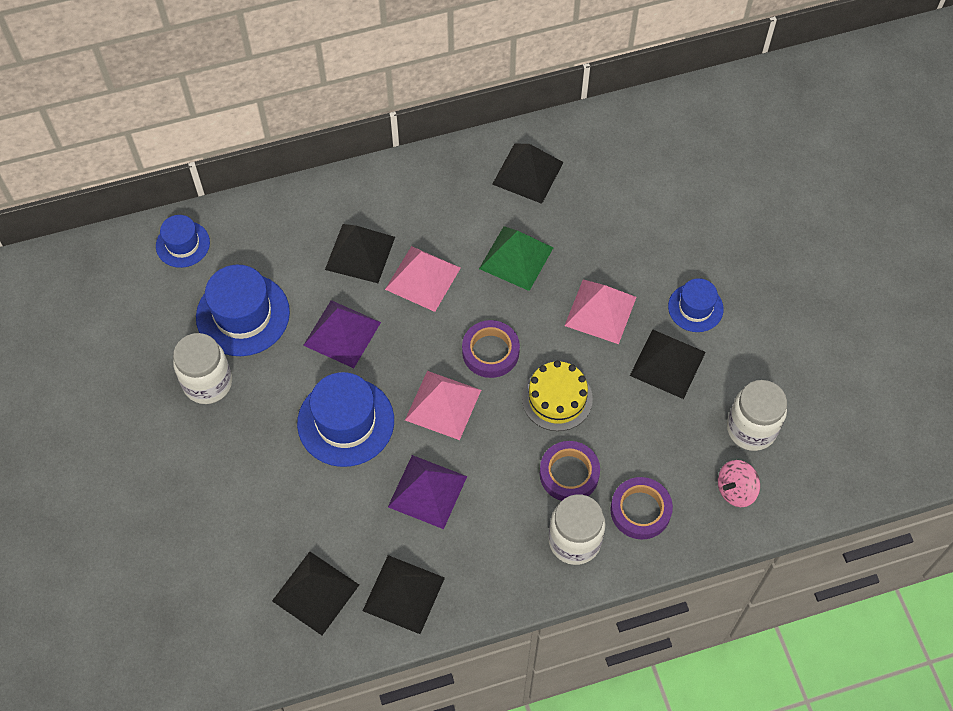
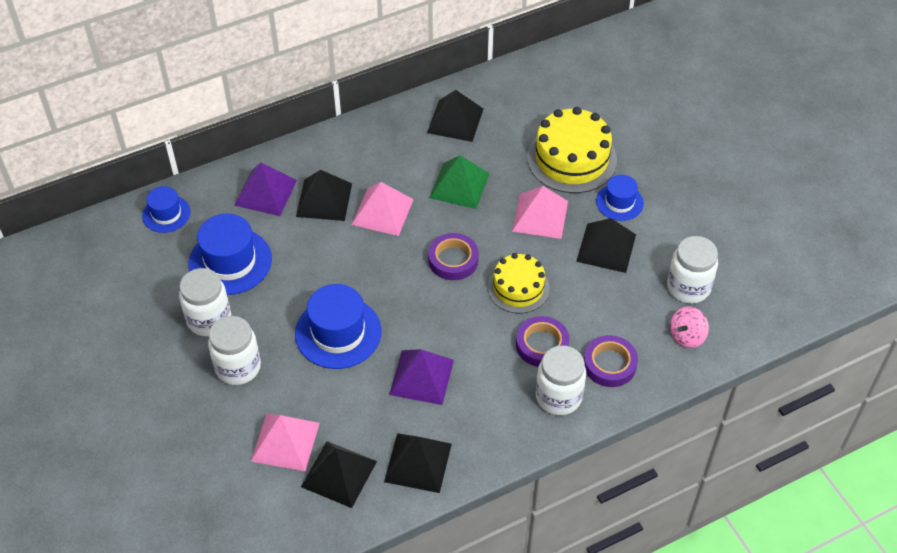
camera: 10 degrees left, 10 degrees down
purple pyramid [303,300,381,368] -> purple pyramid moved to [234,162,297,216]
pink pyramid [405,371,481,440] -> pink pyramid moved to [251,413,320,471]
none -> white jar [208,316,261,385]
none -> yellow cake [527,107,617,193]

